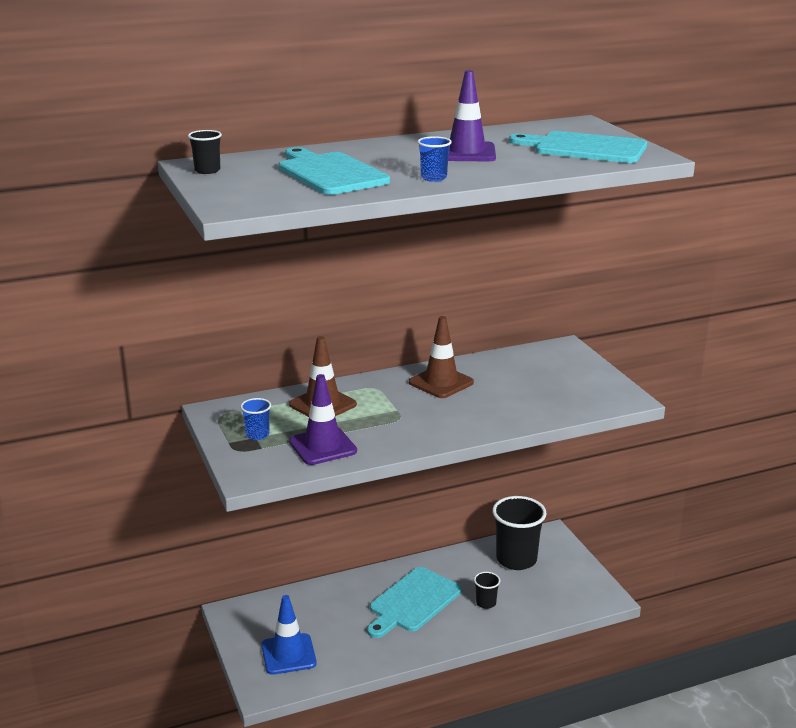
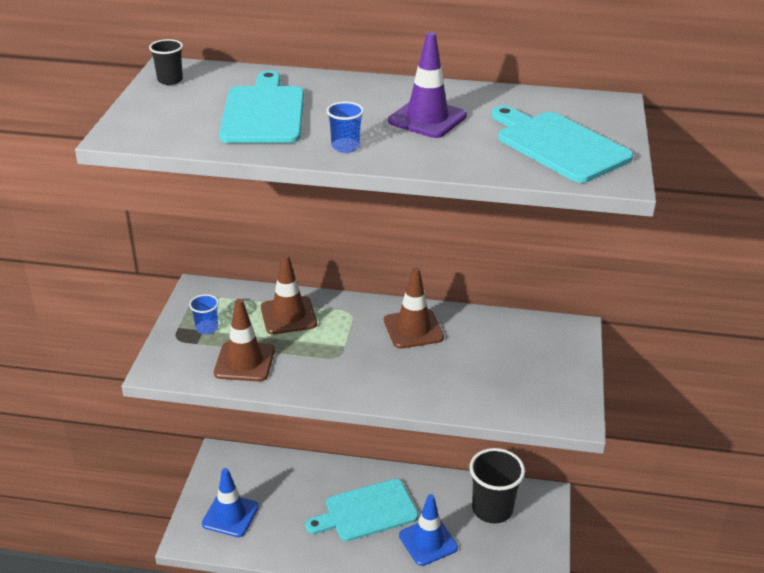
camera: 30 degrees right, 10 degrees up
purple traffic cone [289,374,357,465] -> brown traffic cone [214,299,275,382]
black cup [474,572,500,609] -> blue traffic cone [399,494,458,566]

